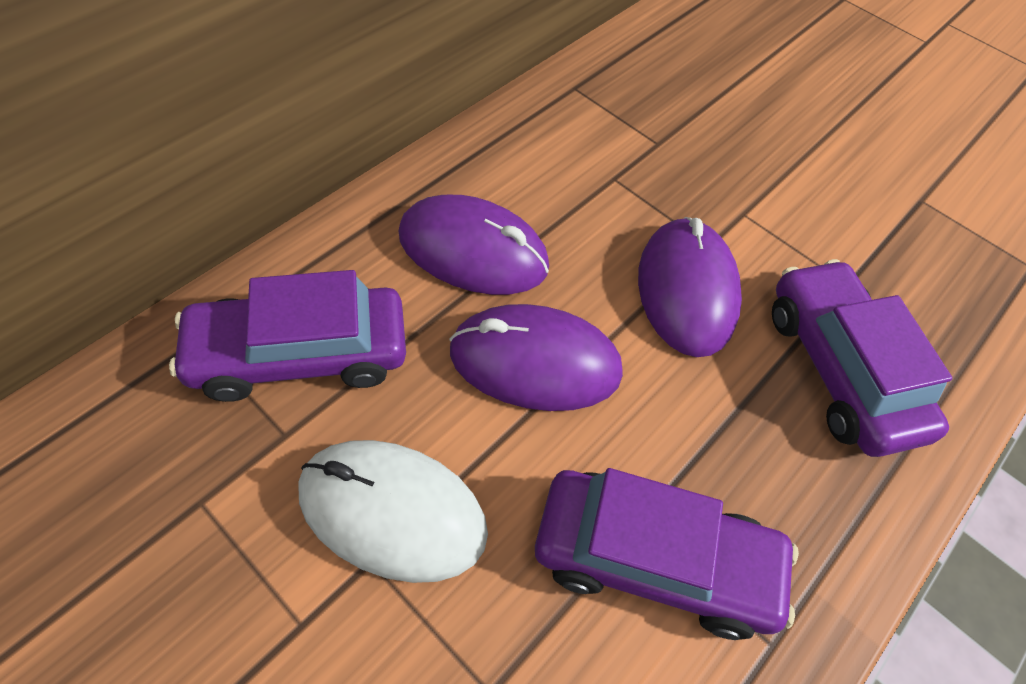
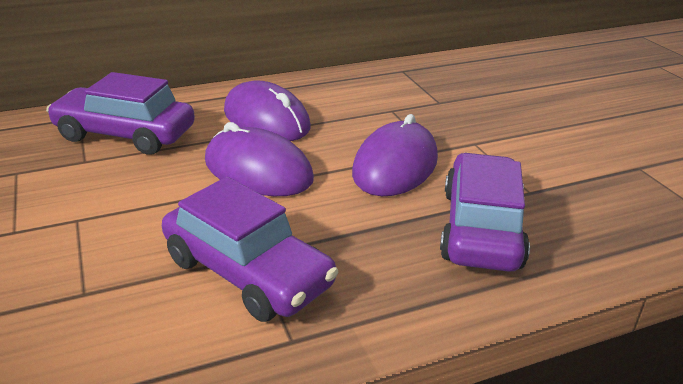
camera: 30 degrees right, 25 degrees down
white mouse [298,440,488,583] -> none

